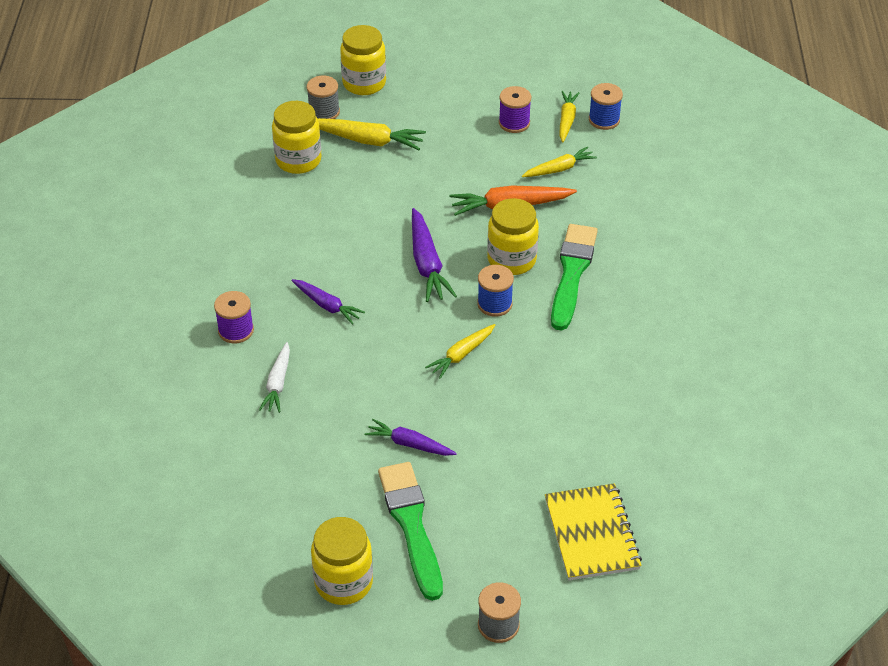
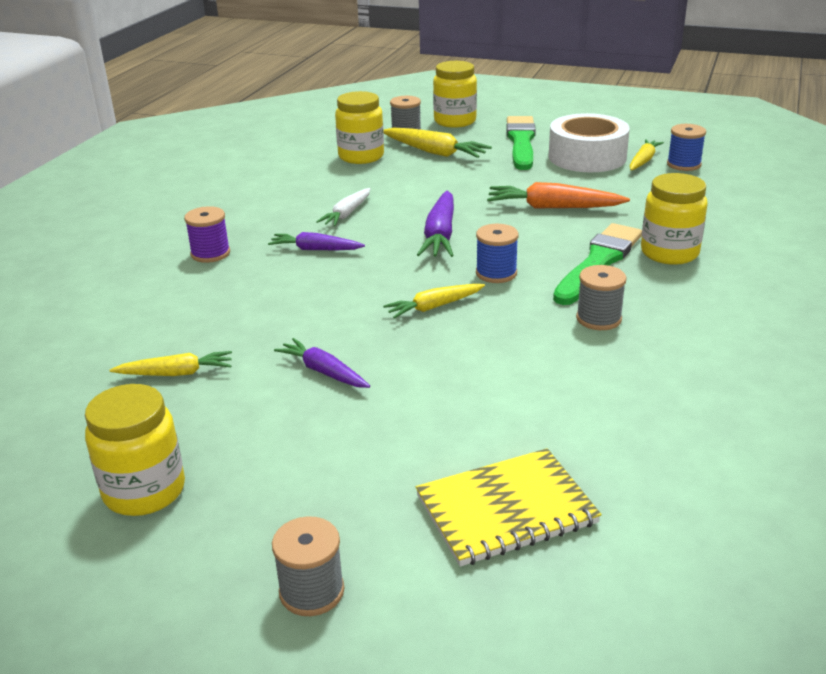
camera: 20 degrees right, 15 degrees down
white carrot [259,342,290,413] -> white carrot moved to [316,188,370,226]
purple carrot [291,279,365,325] -> purple carrot turned 135 degrees clockwise [268,232,365,250]
green brush [378,462,443,601] -> green brush moved to [506,116,536,170]
yellow jar [487,198,539,275] -> yellow jar moved to [641,173,708,265]
purple spool [499,86,531,133] -> white tape [549,113,630,172]
yellow carrot [522,147,597,177] -> yellow carrot moved to [110,351,232,376]
yellow notebook [545,483,642,580] -> yellow notebook turned 60 degrees clockwise [416,448,601,567]
none -> grey spool [576,265,627,330]

